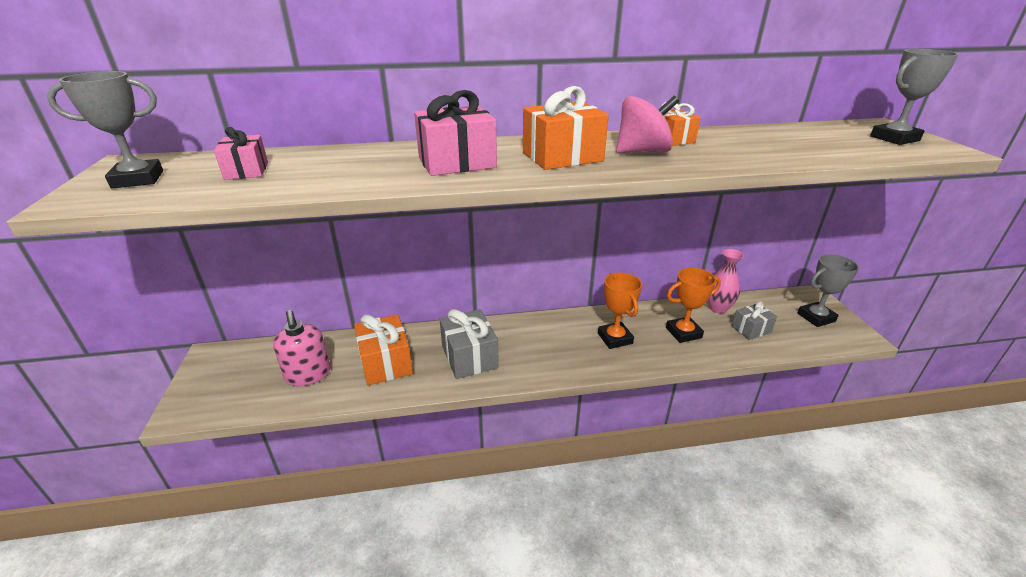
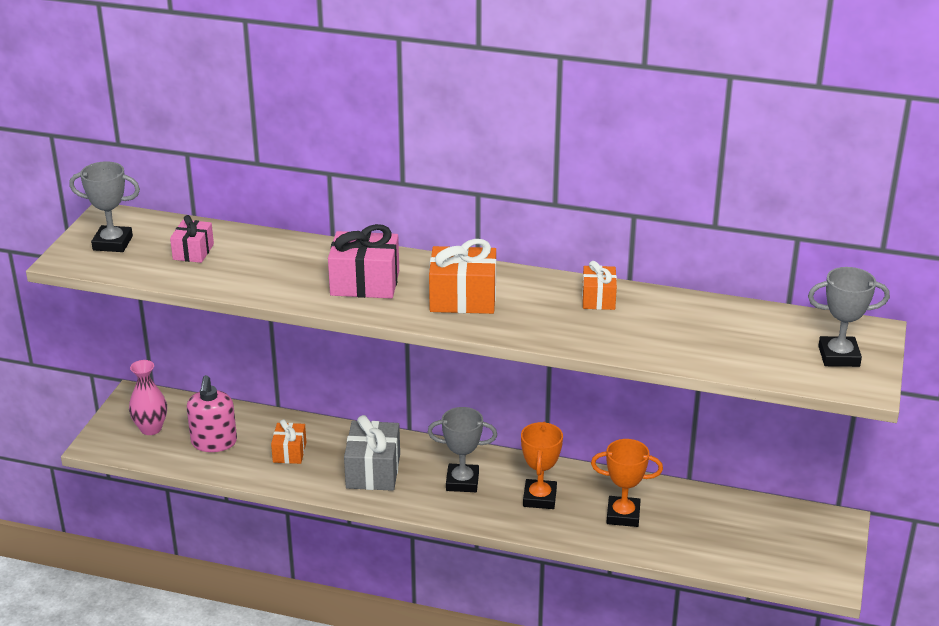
camera: 25 degrees right, 0 degrees up
orange gift [354,314,413,385] -> orange gift [271,419,306,464], size x0.60
pink spinning top [616,96,679,153] -> none
pink vase [708,249,744,313] -> pink vase moved to [129,360,167,435]
grey gift [731,301,777,340] -> none
grey trophy [798,254,859,327] -> grey trophy moved to [428,407,497,492]

